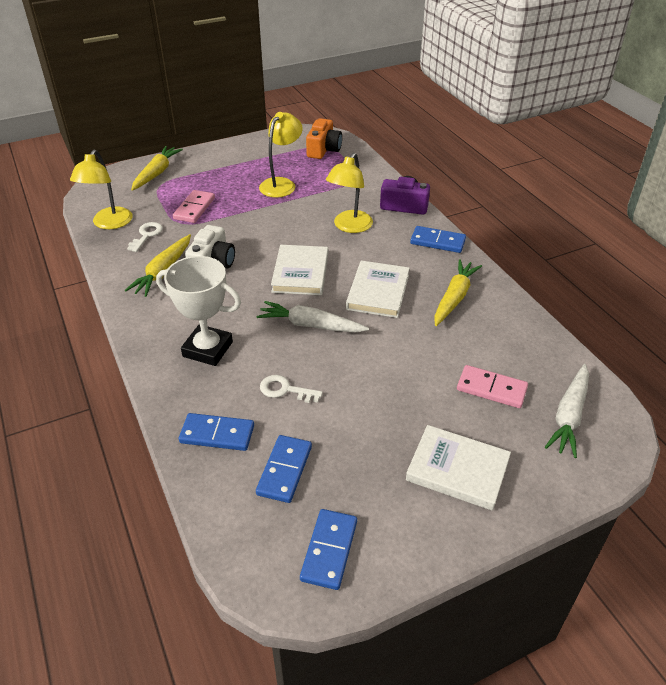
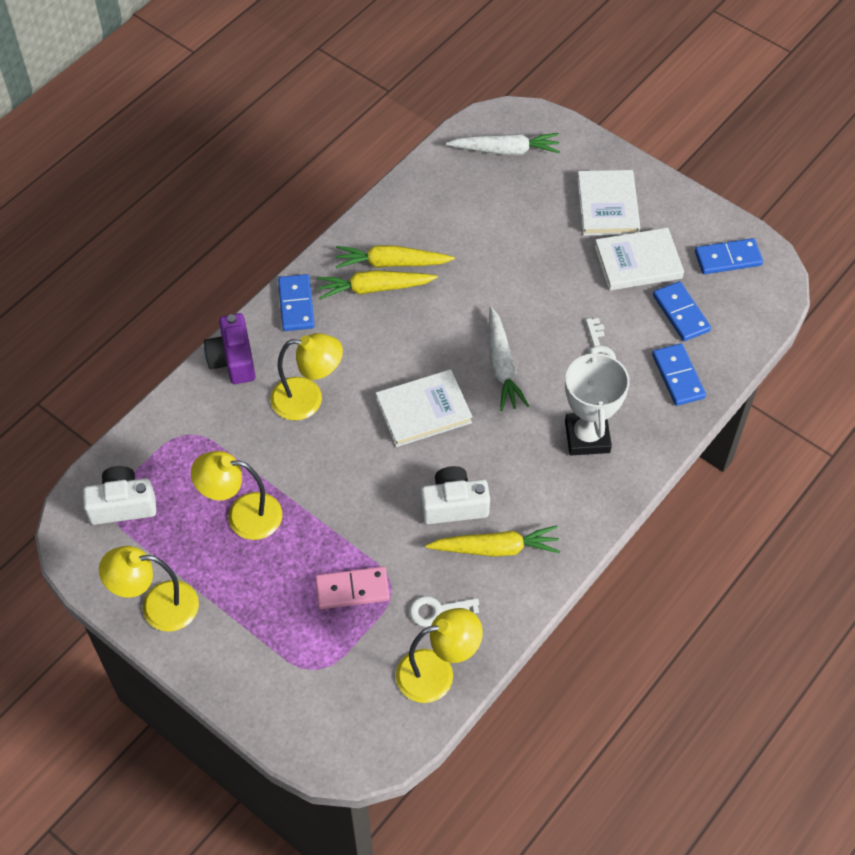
camera: 115 degrees left, 15 degrees up
yellow carrot [131,146,183,191] -> yellow carrot moved to [317,270,438,300]
blue domino [256,435,312,503] -> blue domino turned 75 degrees clockwise [653,281,711,341]
orange camera [306,118,342,159] -> white camera [83,466,156,525]
white book [346,261,410,318] -> white book moved to [594,228,684,291]
pink domino [457,365,528,408] -> none
none -> yellow lamp [99,546,199,632]

